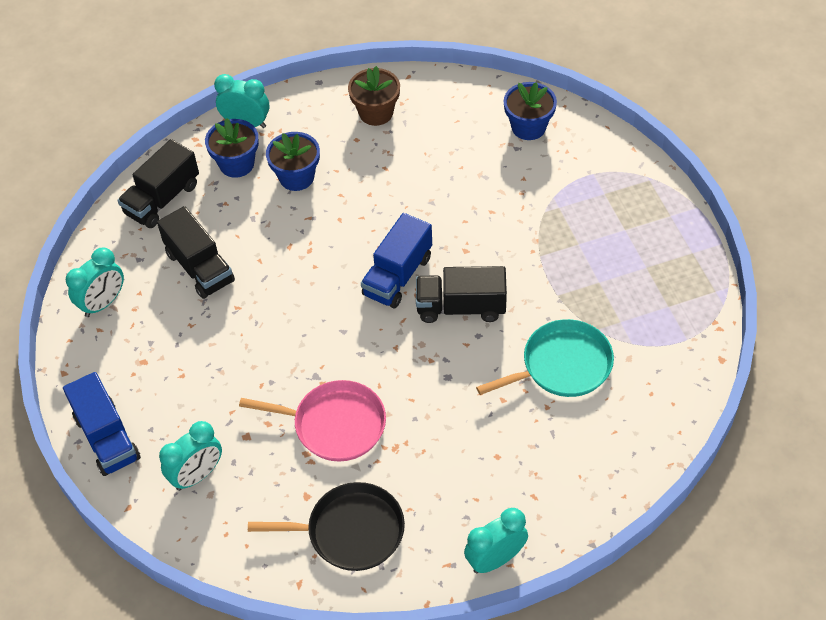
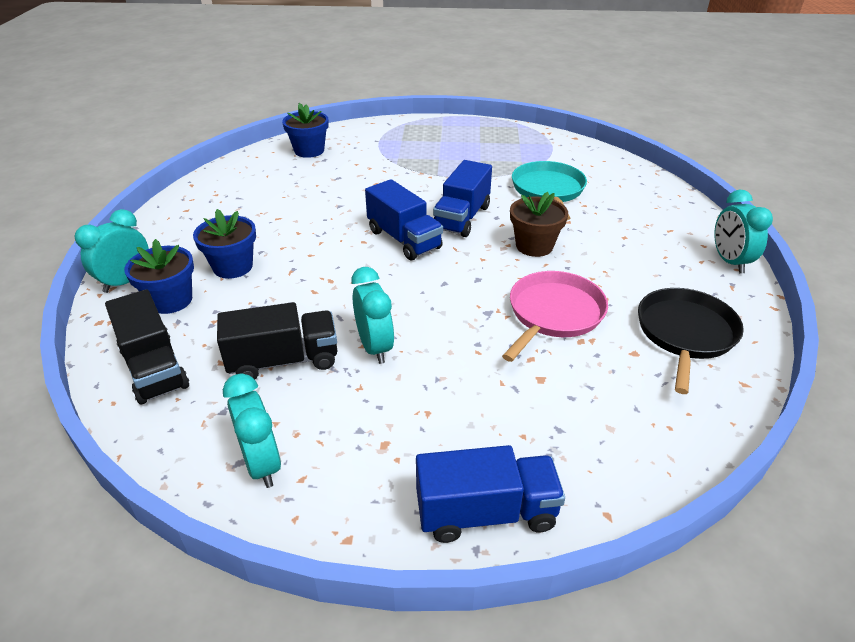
camera: 70 degrees left, 15 degrees down
turquoise clock [159,421,222,491] -> turquoise clock moved to [351,267,394,364]
brown flower pot [348,66,400,126] -> brown flower pot moved to [510,192,568,257]
black truck [416,266,507,323] -> blue truck [433,160,492,237]

